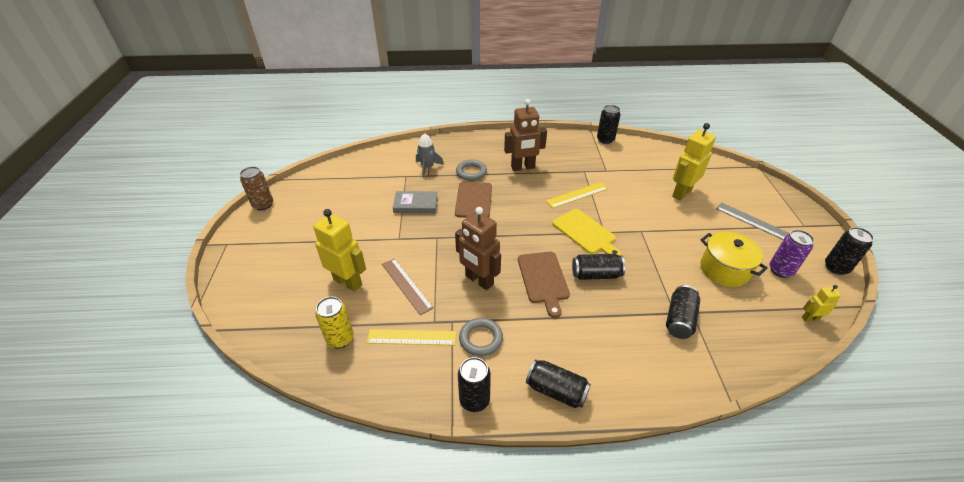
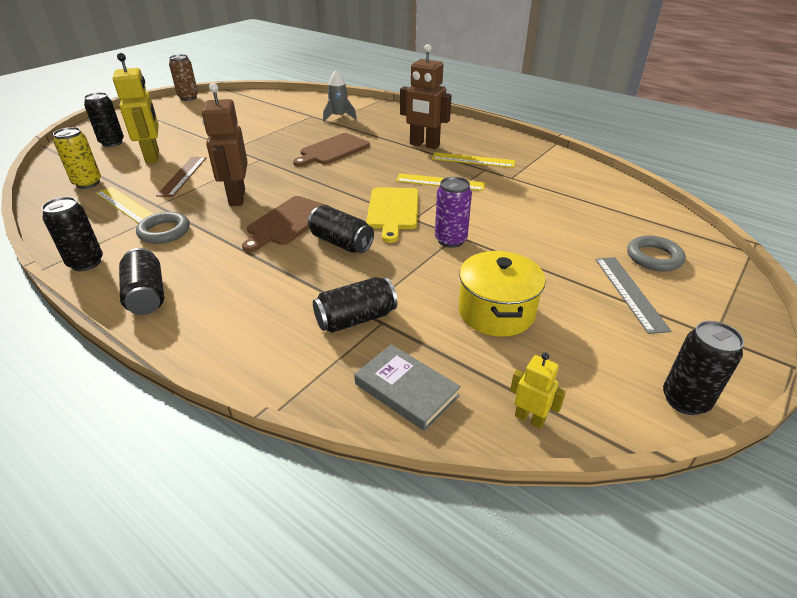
camera: 40 degrees right, 5 degrees down
grey book [393,191,438,213] -> grey book moved to [354,344,461,431]
grey ring [456,160,487,181] -> grey ring moved to [627,235,686,271]
black can [597,105,621,144] -> black can moved to [84,92,124,147]
yellow robot [672,123,716,201] -> none
purple can [770,230,814,278] -> purple can moved to [435,177,472,248]
none -> yellow ruler [432,152,515,168]

